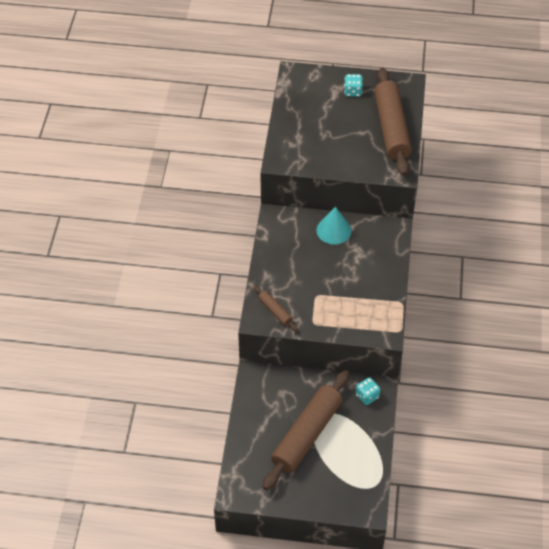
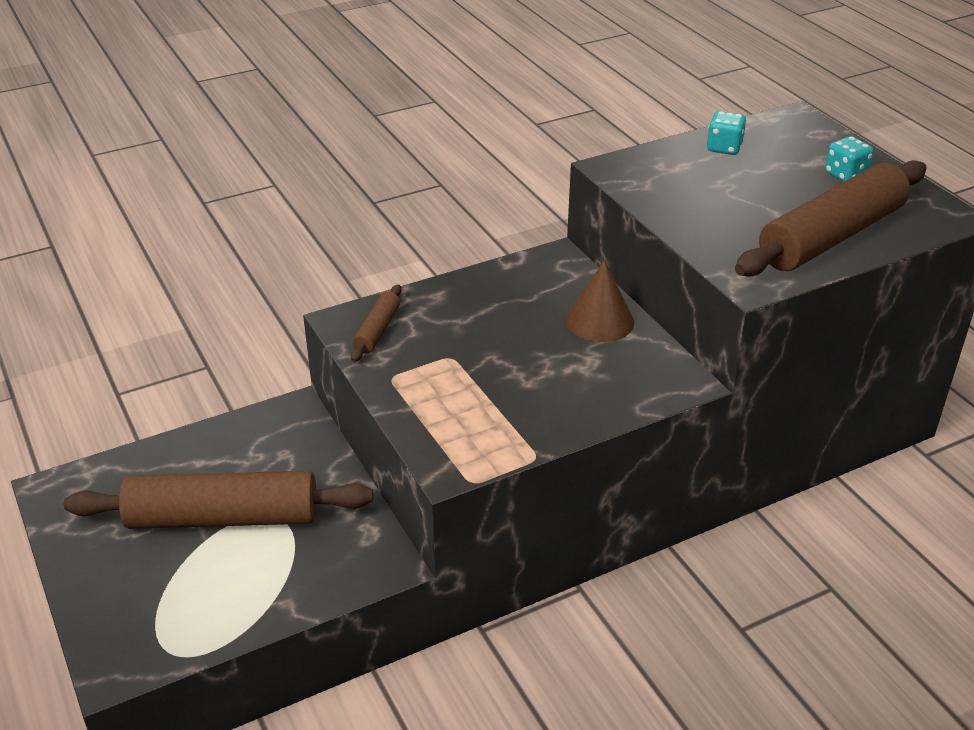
camera: 55 degrees right, 15 degrees down
turquoise cone [317,207,351,245] -> brown cone [566,260,634,342]
turquoise dice [356,377,381,405] -> turquoise dice moved to [707,111,747,155]

